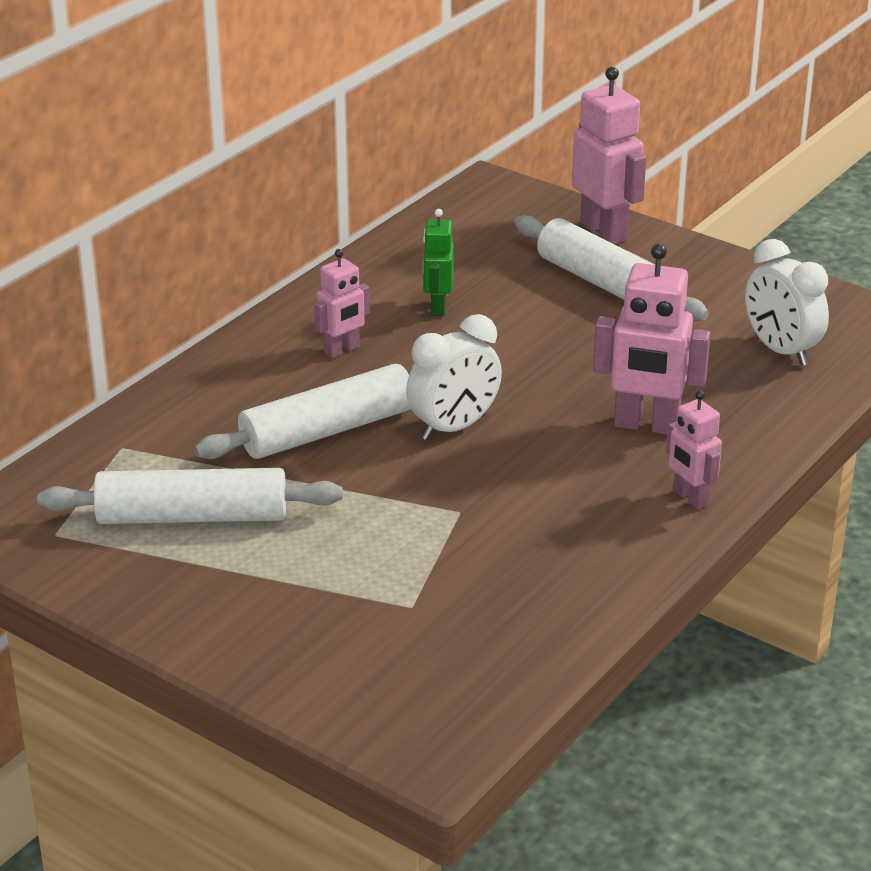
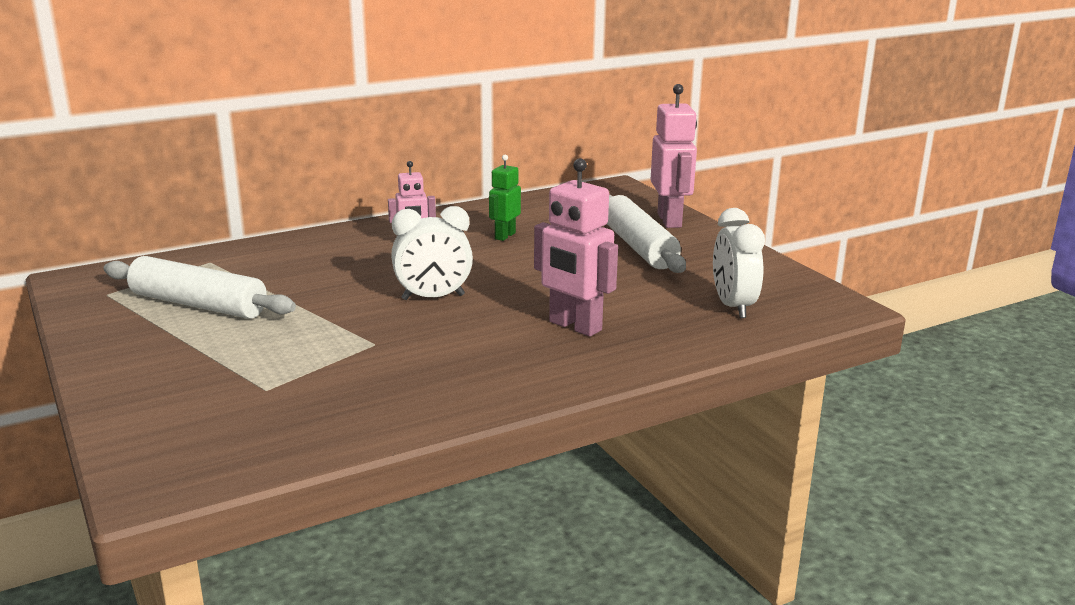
camera: 25 degrees right, 10 degrees down
white rolling pin [194,364,411,459] -> none
pink robot [666,390,722,509] -> none

